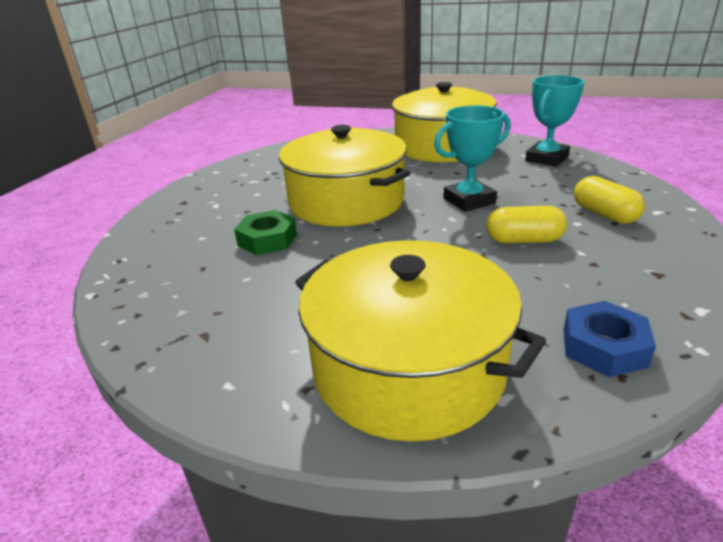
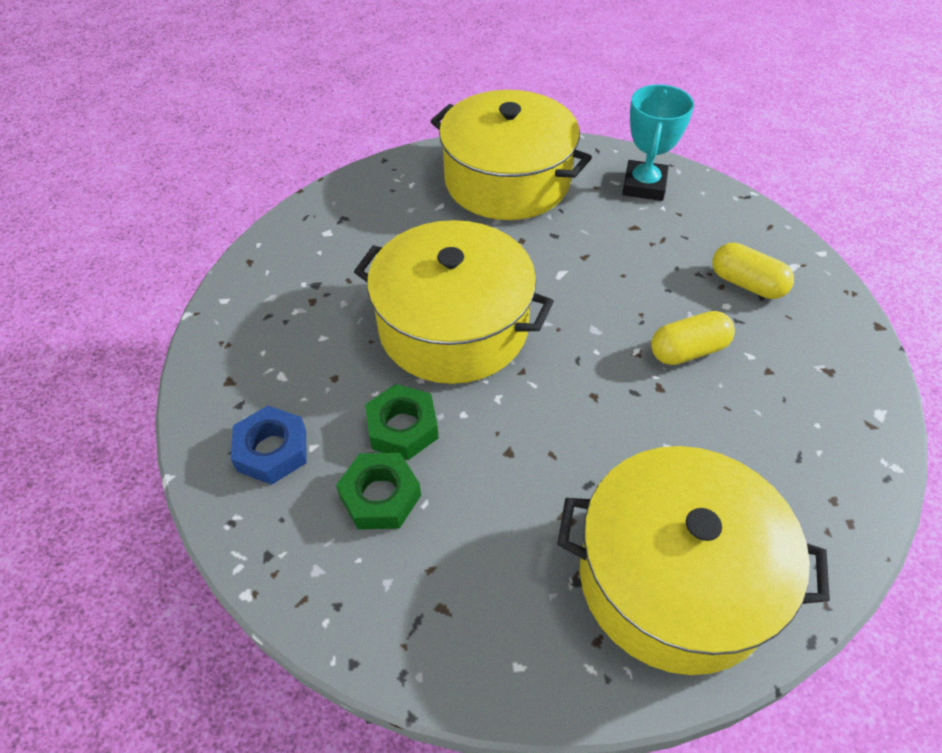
camera: 25 degrees left, 20 degrees up
turquoise trophy [434,105,511,212] -> none
blue nut [564,301,656,377] -> blue nut moved to [231,406,307,485]
none -> green nut [336,453,421,529]

